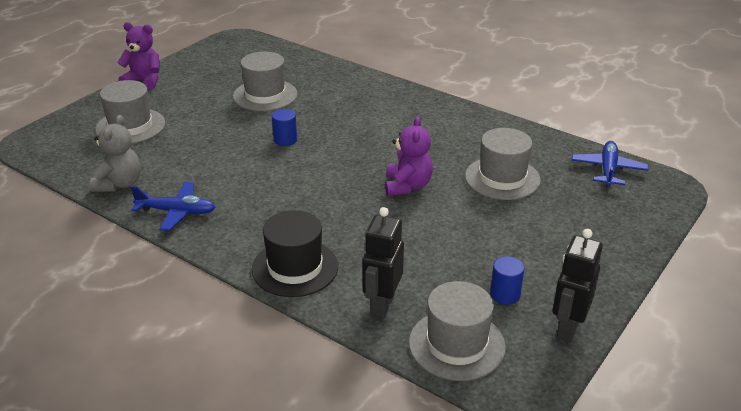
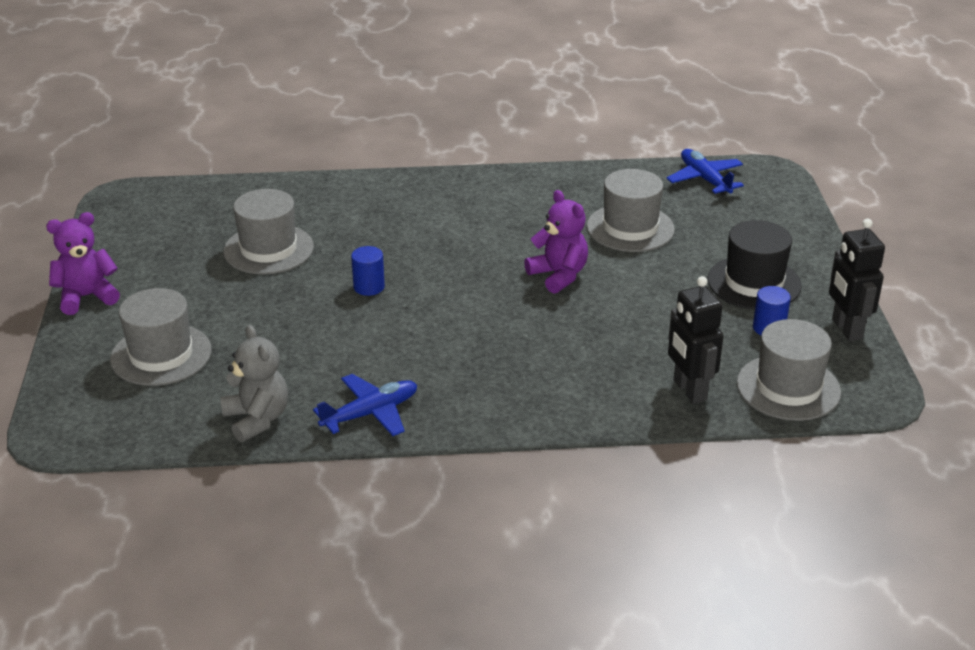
camera: 40 degrees left, 0 degrees up
black hat [252,210,338,297] -> black hat moved to [707,220,802,309]

